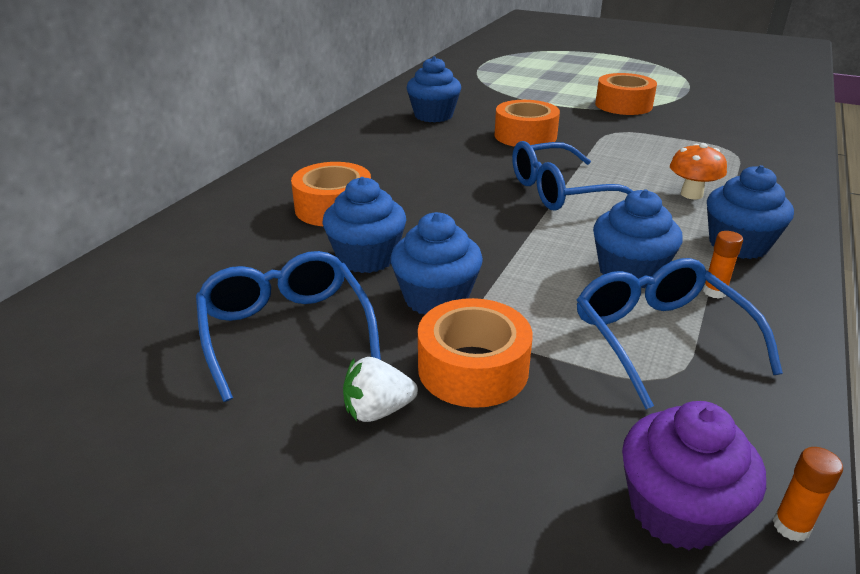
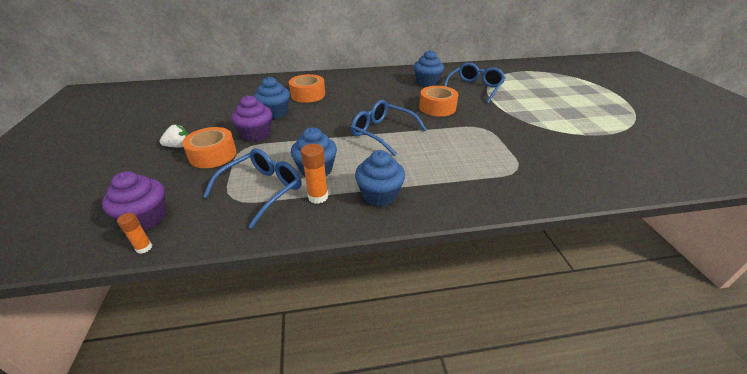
camera: 55 degrees right, 5 degrees up
blue glasses [196,251,381,402] -> blue glasses moved to [444,62,506,103]
white strawberry [343,357,418,422] -> white strawberry turned 120 degrees clockwise [159,125,188,147]
blue cupcake [391,212,483,315] -> purple cupcake [231,95,272,141]
orange tape [595,73,657,115] -> none
orange mushroom [670,143,727,200] -> none
orange glue stick [703,231,743,299] -> orange glue stick [301,144,328,204], size x1.59

